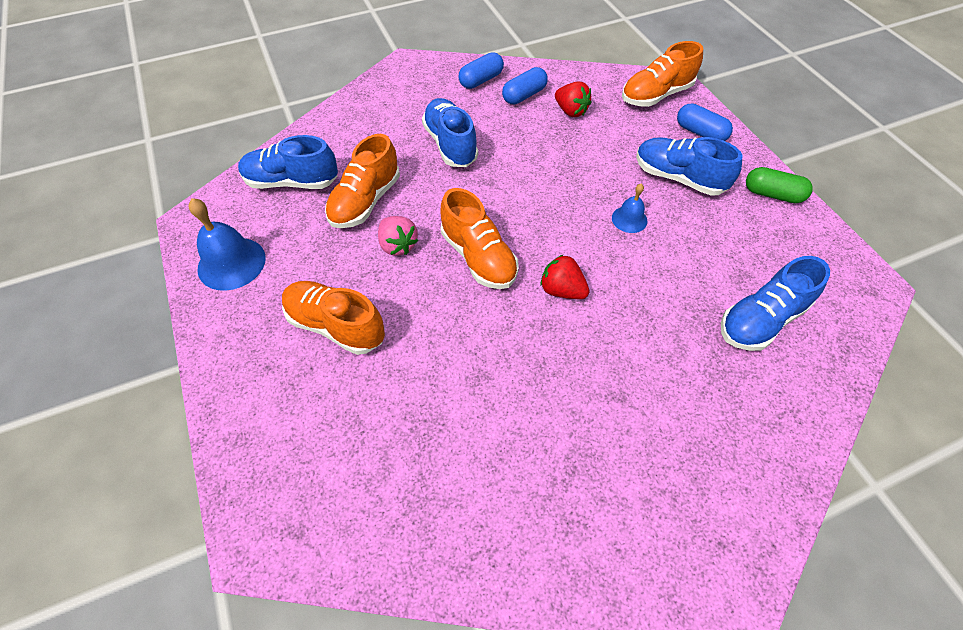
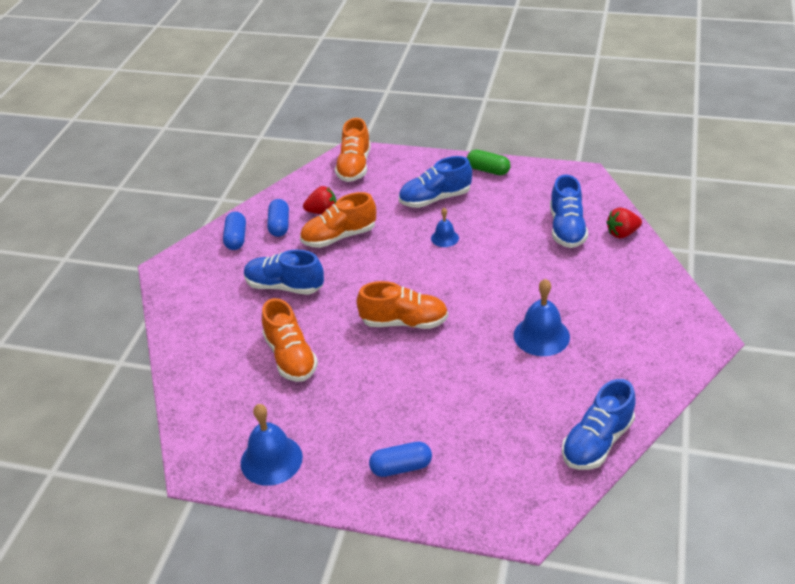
camera: 50 degrees left, 15 degrees down
blue shoe [238,135,338,189] -> blue shoe moved to [562,379,636,470]
orange shoe [282,281,385,355] -> orange shoe moved to [300,192,376,248]
pink strawberry [378,216,418,256] -> none
red strawberry [540,254,590,299] -> red strawberry moved to [606,208,642,238]
blue capsule [677,103,733,141] -> blue capsule moved to [369,442,432,477]
green capsule [746,167,813,203] -> green capsule turned 60 degrees clockwise [467,150,510,175]
none -> blue bell [514,279,570,356]

